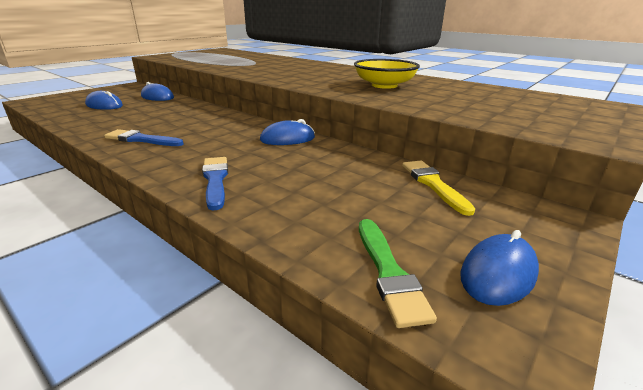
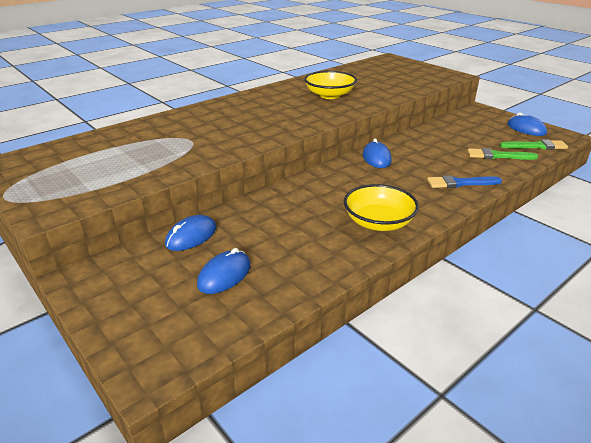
camera: 80 degrees left, 5 degrees up
blue brush [104,129,184,146] -> yellow bowl [344,184,419,231]
yellow brush [402,161,475,216] -> none
none -> green brush [467,148,538,160]

